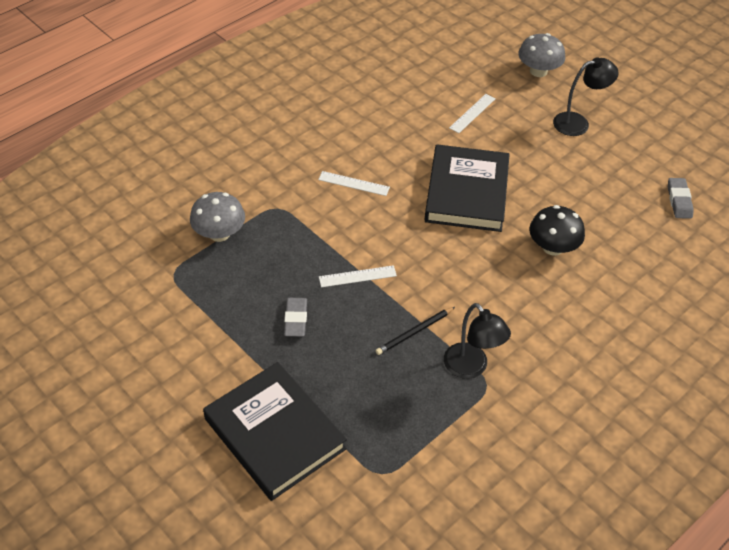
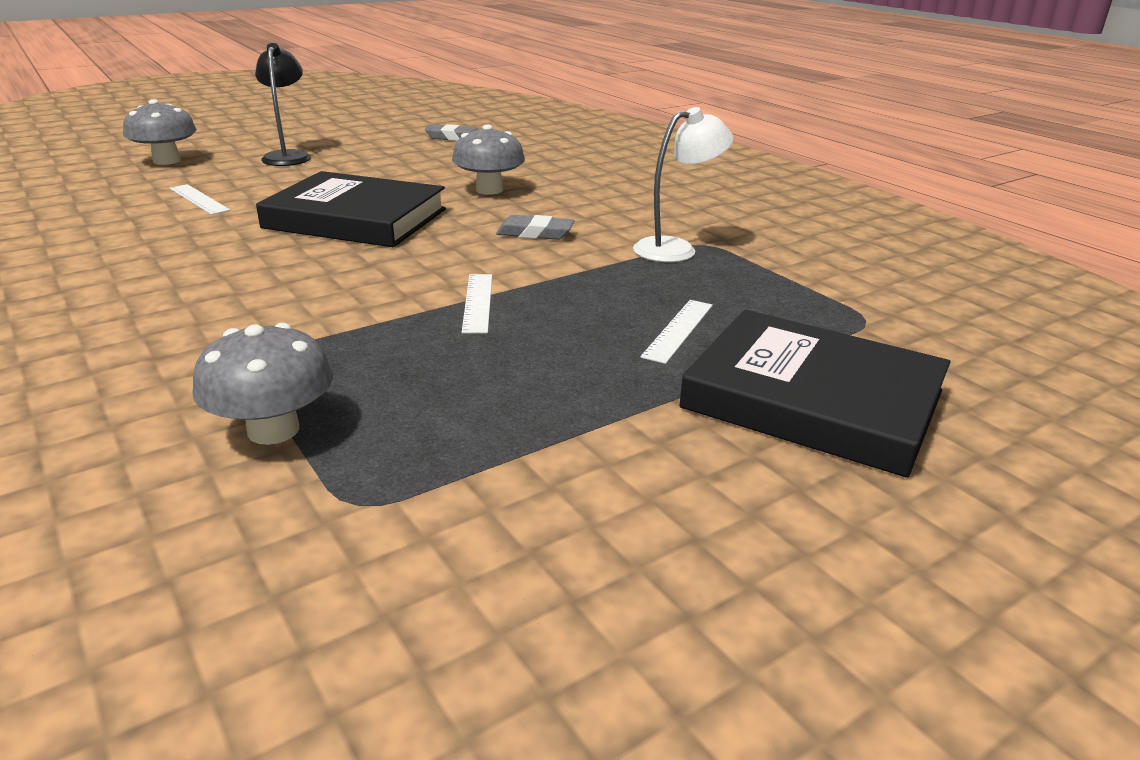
camera: 80 degrees left, 20 degrees down
black book [203,362,347,501] -> black book turned 60 degrees clockwise [679,310,950,478]
grey eraser [284,298,307,337] -> grey eraser moved to [496,215,575,240]
white ruler [318,171,390,196] -> white ruler moved to [640,300,713,364]
black pencil [376,307,455,355] -> none
black lamp [444,303,511,379] -> white lamp [633,107,734,262]
black mushroom [529,205,585,256] -> grey mushroom [452,124,525,195]

